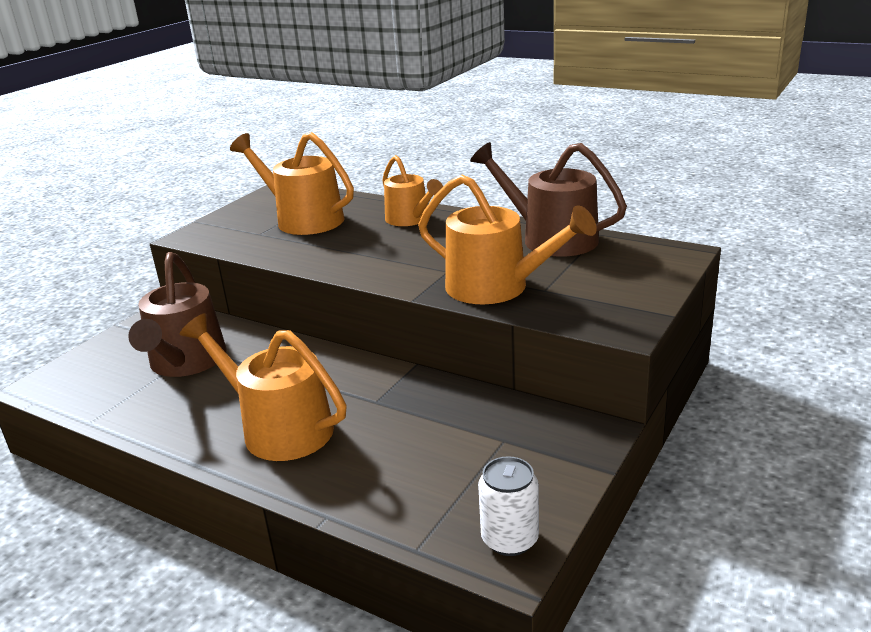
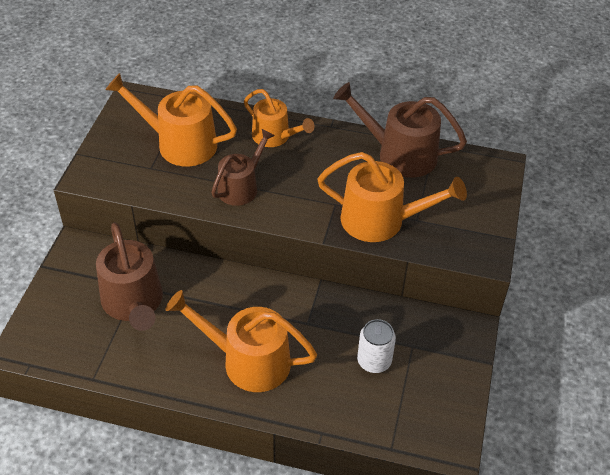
camera: 20 degrees left, 20 degrees up
white can [478,456,539,556] -> white can moved to [357,319,396,373]
none -> brown watering can [211,129,275,206]

